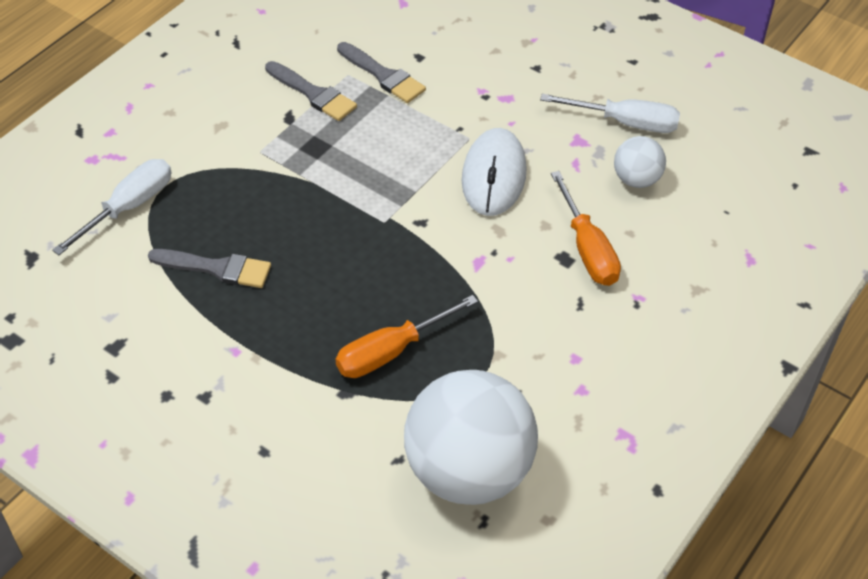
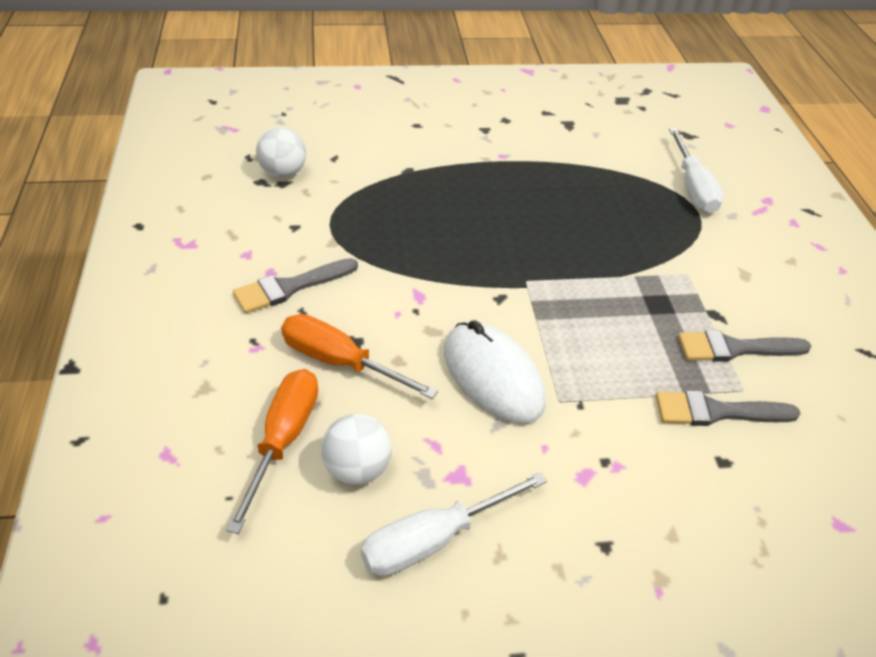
camera: 135 degrees right, 5 degrees down
grey brush [148,249,271,288] -> grey brush moved to [233,258,358,314]
orange screwdriver [336,295,478,378] -> orange screwdriver moved to [226,369,318,534]
white ball [404,370,538,505] -> white ball [256,127,306,178], size x0.47

